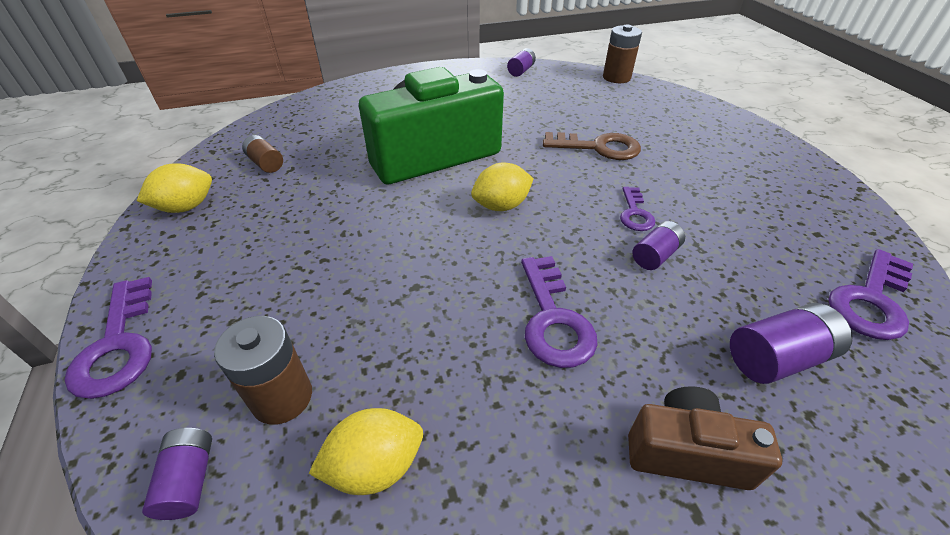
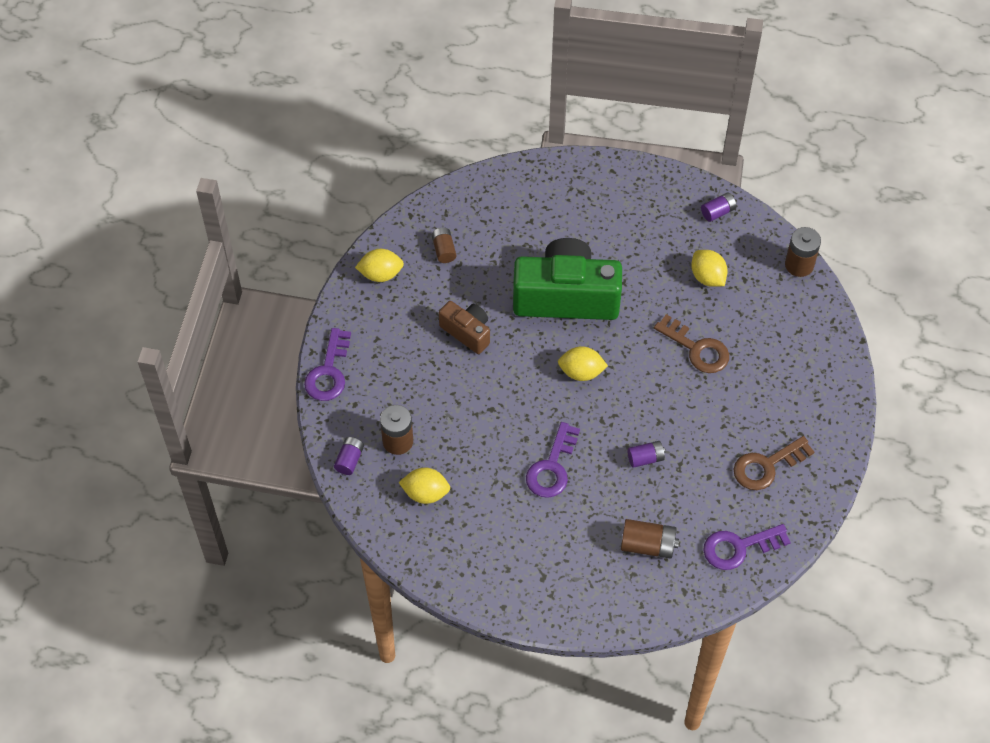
camera: 30 degrees right, 15 degrees up
purple key [620,187,655,231] -> none
brown camera [628,386,782,490] -> brown camera moved to [439,301,490,354]
purple battery [730,303,853,384] -> brown battery [621,519,679,559]
none -> yellow lemon [691,250,728,287]
none -> brown key [734,436,814,490]

